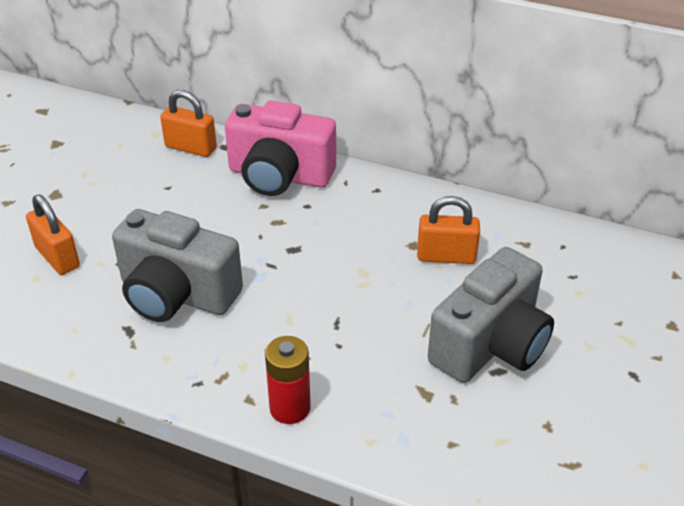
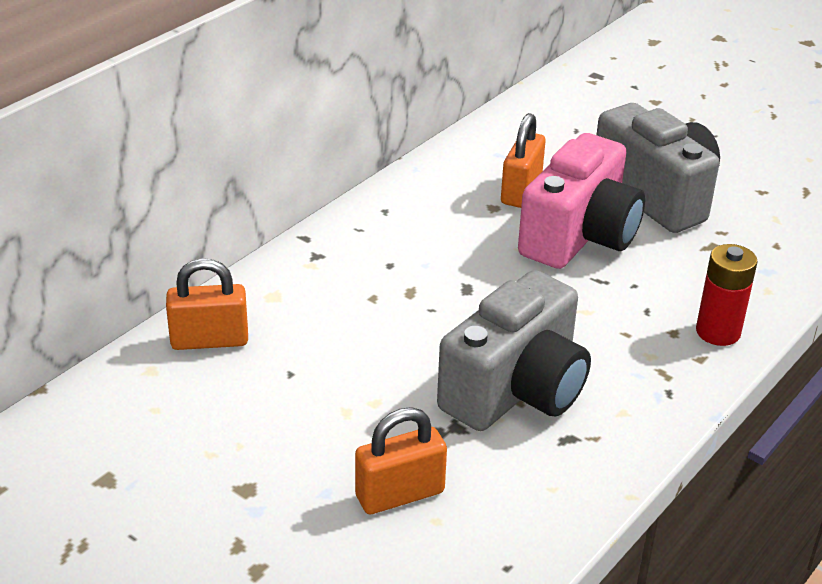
camera: 75 degrees left, 5 degrees down
orange padlock [160,90,217,157] -> orange padlock turned 45 degrees clockwise [166,258,248,350]
pink camera [225,100,336,196] -> pink camera moved to [518,133,645,269]

